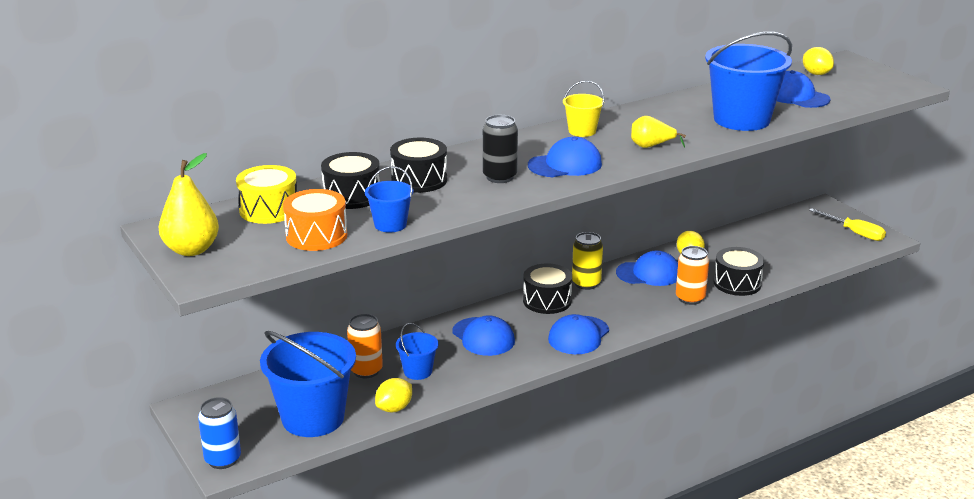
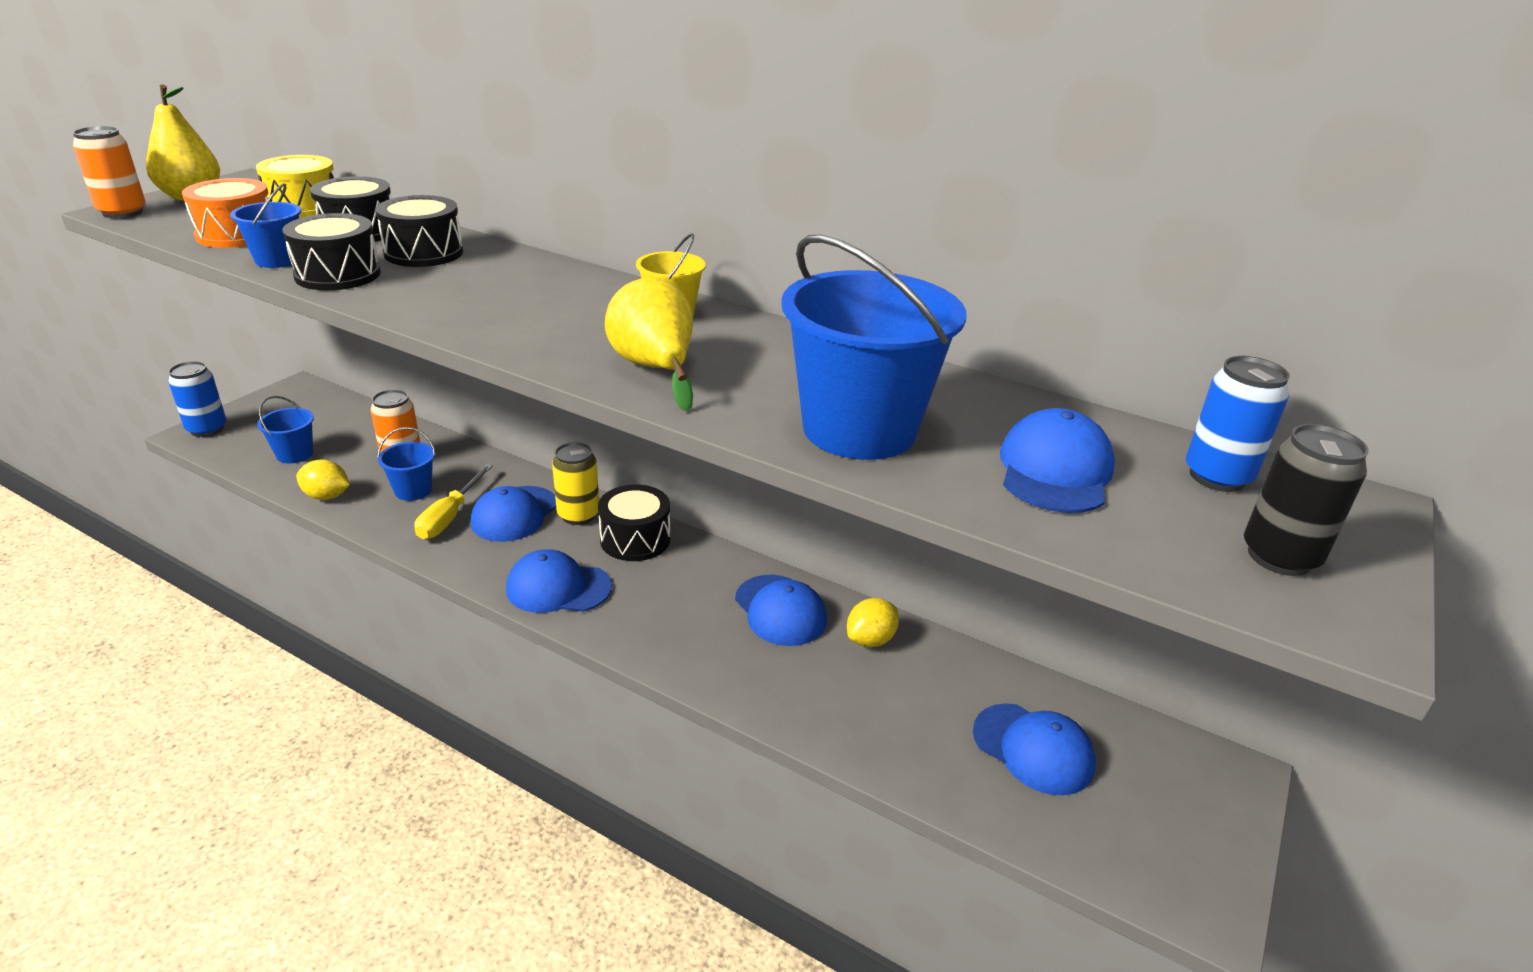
camera: 60 degrees right, 5 degrees up
blue bucket [260,331,356,437] -> blue bucket [257,396,314,464], size x0.48
black can [483,115,518,183] -> black can moved to [1244,424,1369,576]
blue cap [528,137,602,177] -> blue cap moved to [973,703,1096,795]
yellow can [572,232,603,290] -> yellow can moved to [552,442,599,525]
yellow pear [631,116,686,148] -> yellow pear [605,278,693,412], size x1.53
orange can [676,246,709,305] -> orange can moved to [73,126,146,218]
black drum [714,247,765,296] -> black drum moved to [282,213,381,290]
yellow lemon [803,47,834,75] -> blue can [1186,356,1290,492]
yellow screwdriver [809,208,886,241] -> yellow screwdriver moved to [414,464,493,539]

